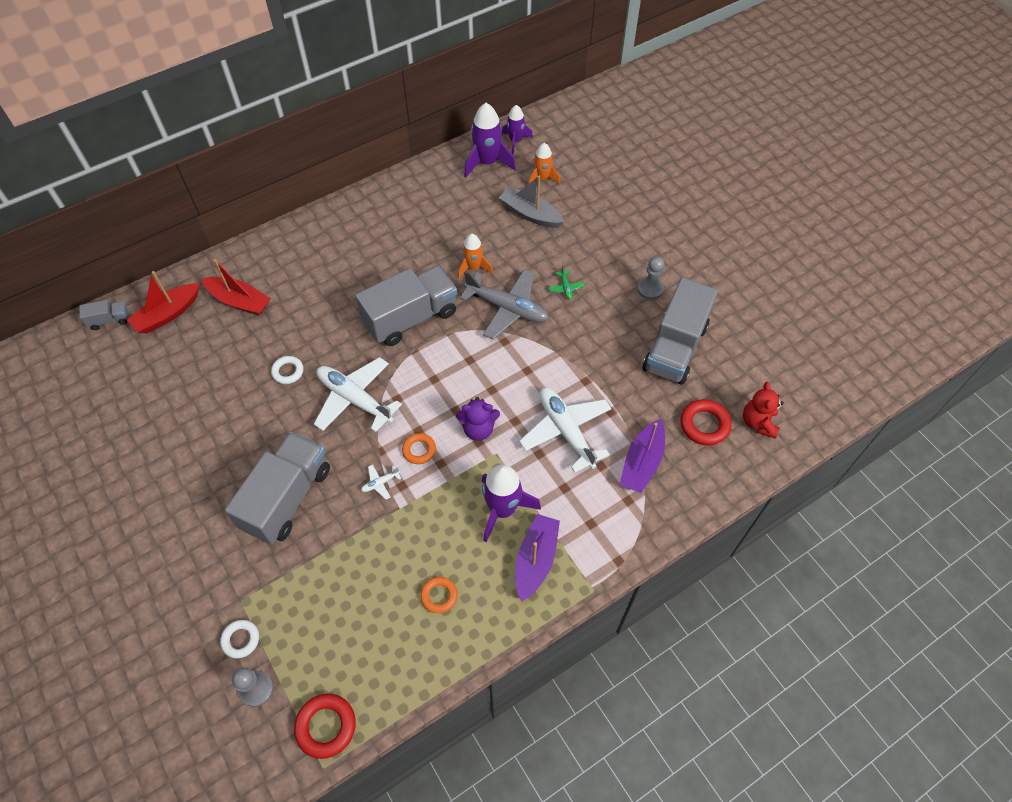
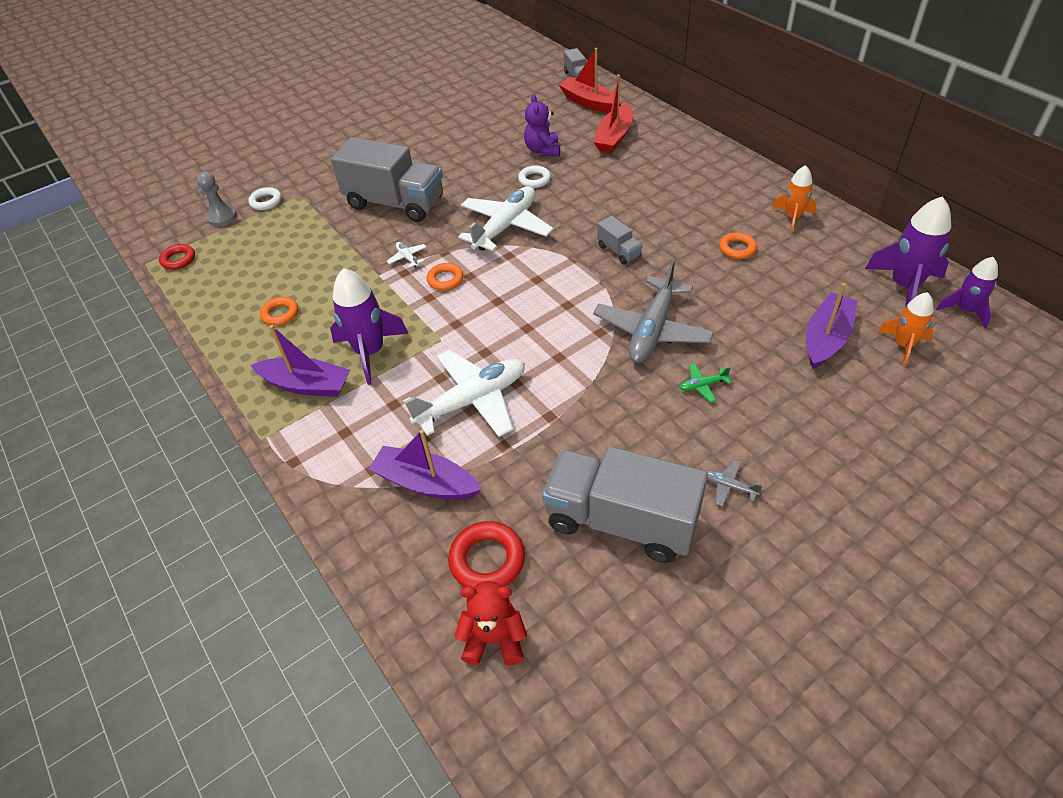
camera: 90 degrees right, 10 degrees down
red ring [294,694,356,759] -> red ring [159,244,195,270], size x0.66
grey truck [355,266,457,346] -> grey truck [597,216,643,265], size x0.44
purple teddy bear [456,397,500,441] -> purple teddy bear moved to [524,94,560,156]
orange rocket [458,234,493,278] -> orange rocket moved to [772,165,816,233]
grey boat [499,176,564,228] -> purple boat [806,283,858,369]
grey pawn [637,256,664,300] -> grey plane [706,460,762,506]
none -> orange ring [719,232,757,259]

